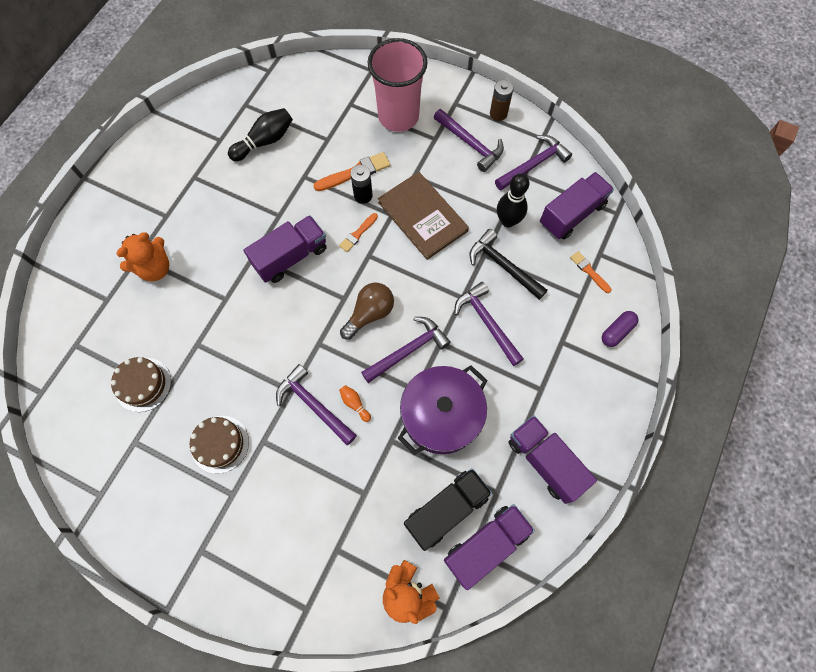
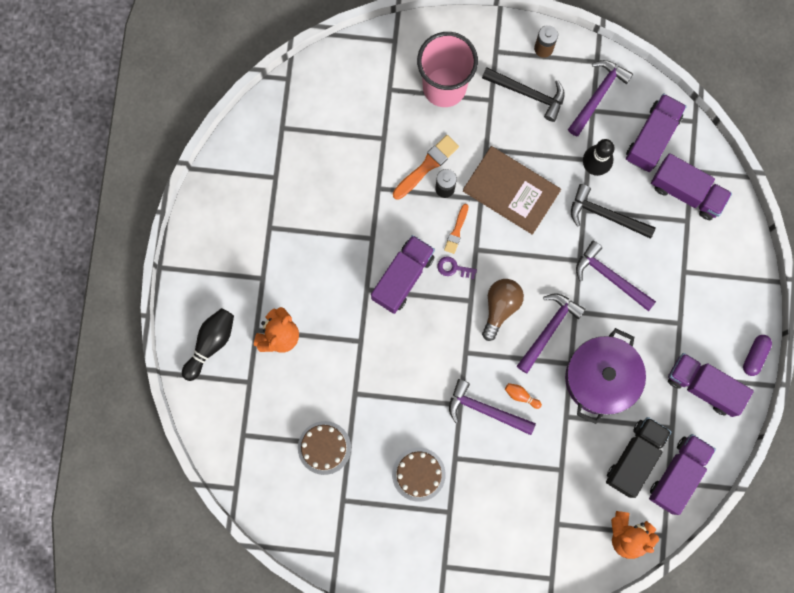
camera: 20 degrees left, 10 degrees up
black bowling pin [228,108,293,161] -> black bowling pin moved to [182,308,234,381]
purple hammer [434,109,504,172] -> black hammer [482,67,565,122]
orange brush [570,251,612,293] -> purple truck [651,153,732,220]
purple capsule [602,311,639,347] -> purple capsule moved to [743,335,772,376]
none -> purple key [438,256,477,279]

